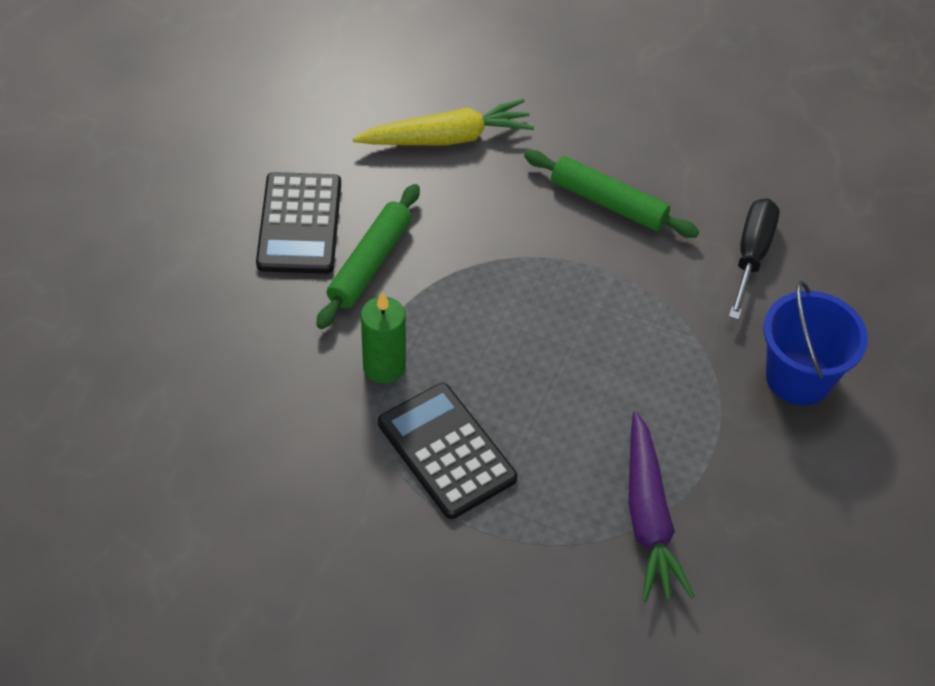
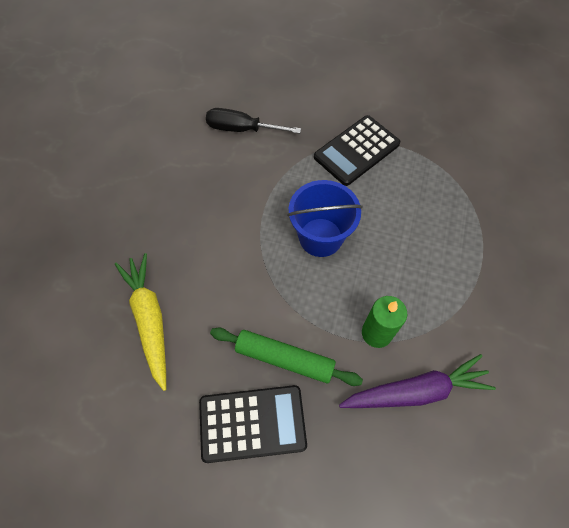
camera: 95 degrees left, 10 degrees up
black calculator [378,383,517,519] -> black calculator moved to [314,115,400,186]
green rolling pin [524,150,699,238] -> none
purple carrot [629,411,695,602] -> purple carrot moved to [339,354,496,408]
blue bucket [764,281,868,405] -> blue bucket moved to [287,180,363,257]

